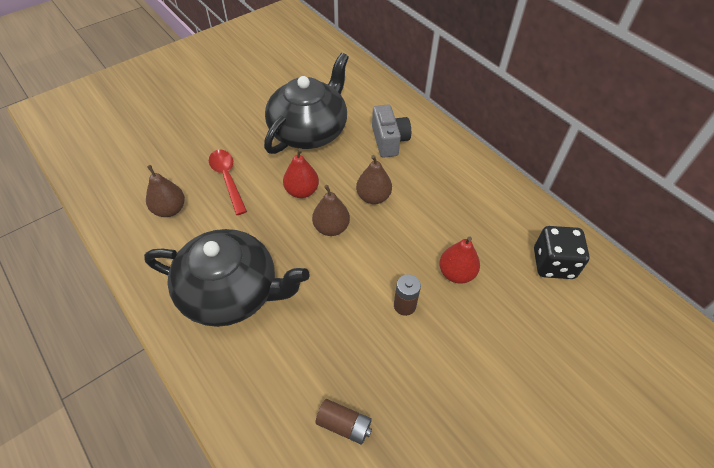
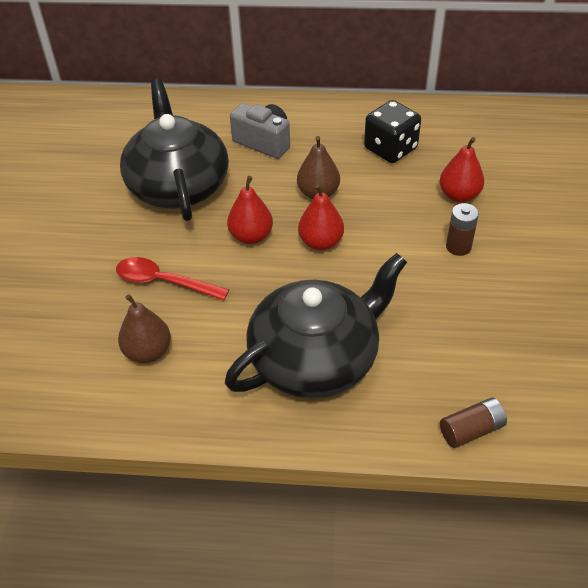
camera: 45 degrees left, 5 degrees down
brown pear [312,185,350,236] -> red pear [298,184,344,250]
brown battery [315,399,372,444] -> brown battery moved to [440,398,507,448]
black dice [534,226,590,279] -> black dice moved to [364,100,421,163]

